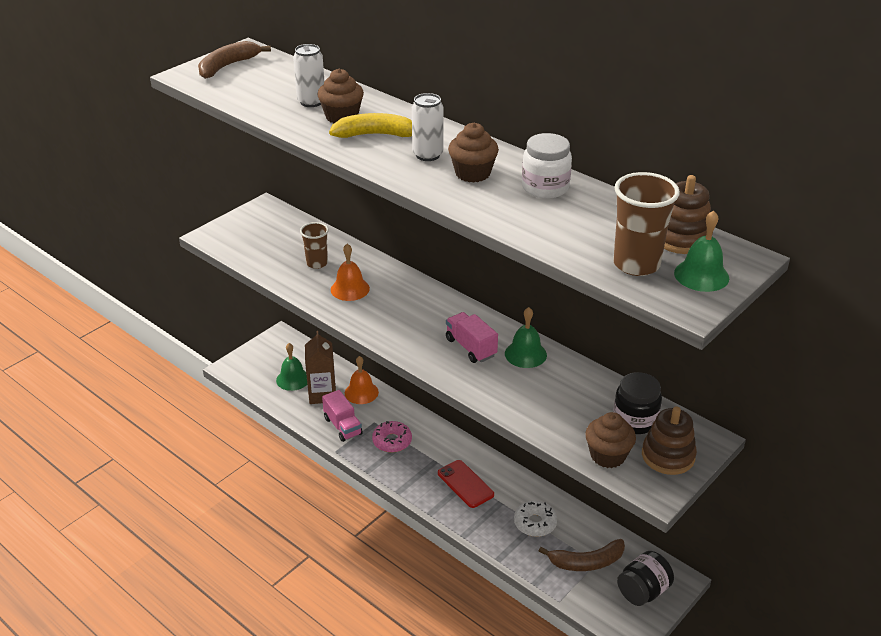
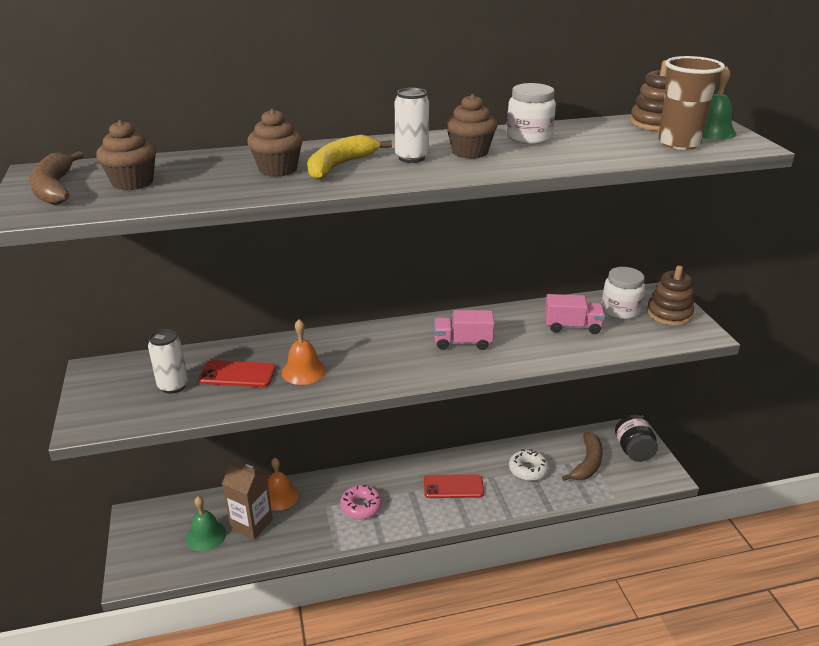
camera: 55 degrees left, 5 degrees down
white can [293,44,325,107] -> white can moved to [148,329,188,394]
brown cup [300,222,329,269] -> red phone [198,360,276,387]
pink truck [322,390,363,442] -> pink truck moved to [545,294,605,334]
green bell [505,307,547,368] -> none
brown cupcake [585,412,636,468] -> brown cupcake moved to [96,120,156,191]
black jar [613,372,662,434] -> white jar [601,267,645,319]

